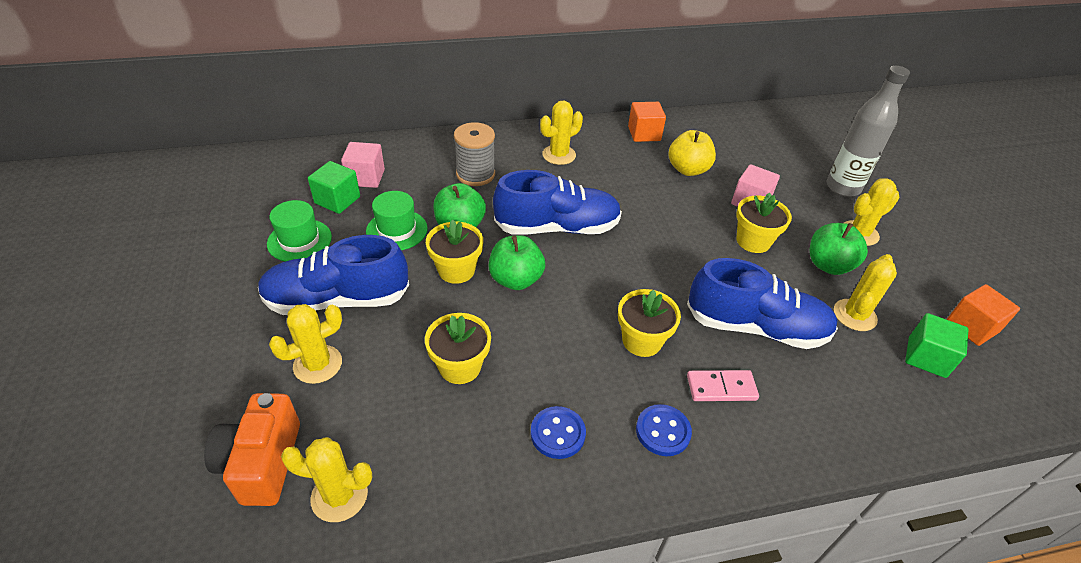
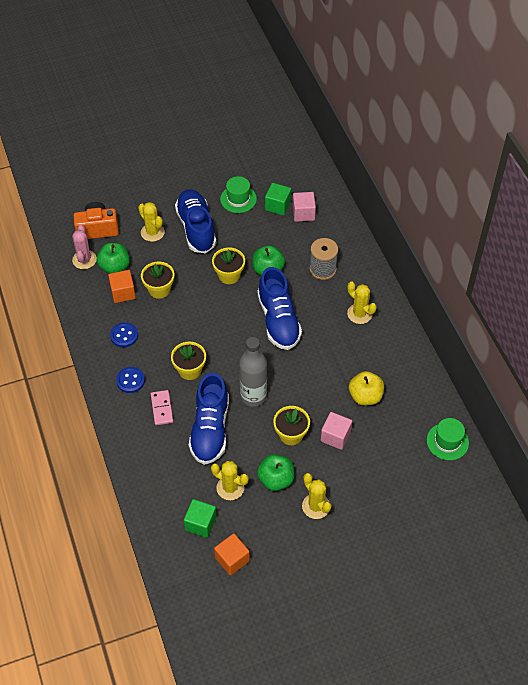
camera: 85 degrees right, 10 degrees up
yellow cactus [281,437,372,522] -> pink cactus [72,224,97,269]
green hat [366,191,428,250] -> green hat moved to [427,418,469,460]
green apple [489,235,545,290] -> green apple moved to [97,243,130,274]
orange cube [628,102,666,142] -> orange cube moved to [108,270,136,303]
grey bottle [827,66,910,197] -> grey bottle moved to [239,337,267,406]

